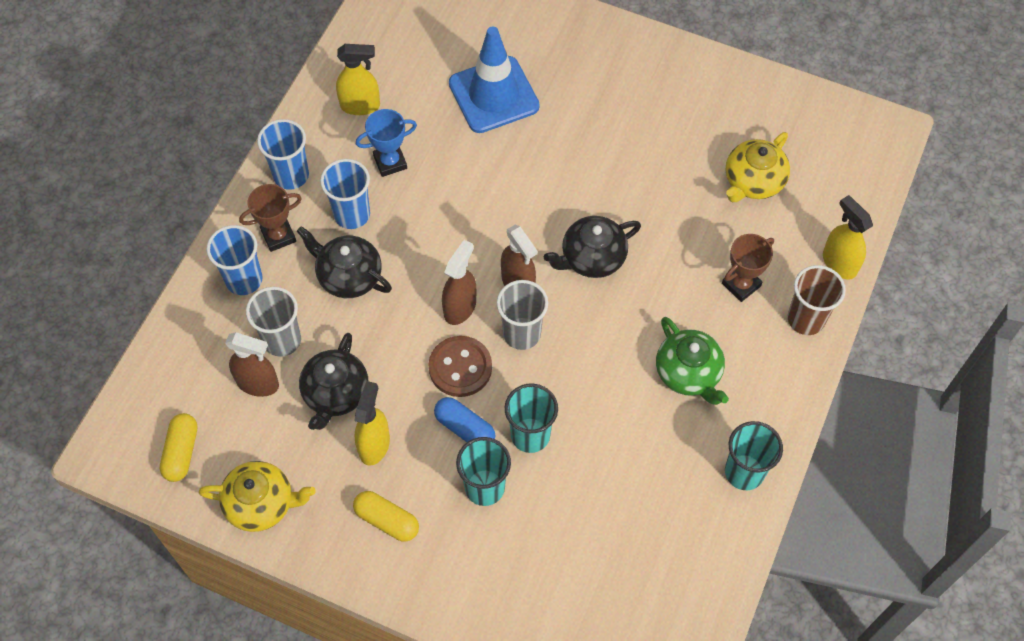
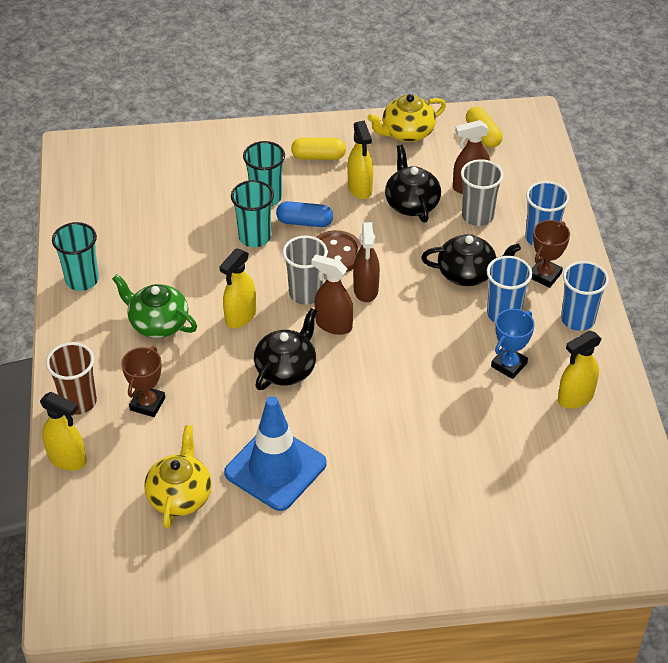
camera: 150 degrees right, 15 degrees down
blue traffic cone [449,27,540,133] -> blue traffic cone moved to [224,396,327,511]
none -> yellow spray bottle [219,248,256,328]

